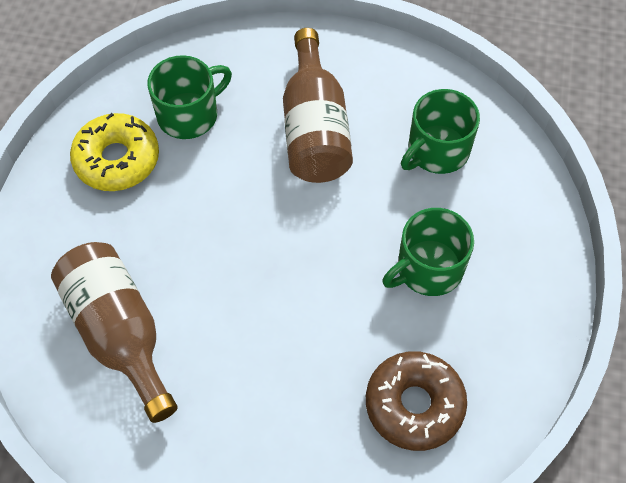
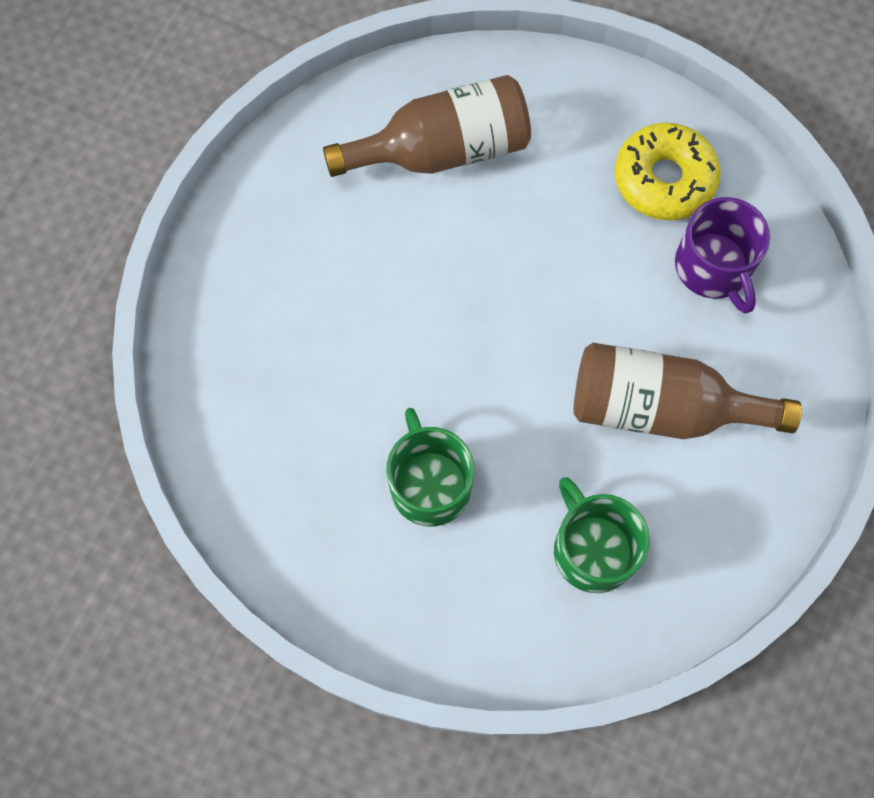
camera: 105 degrees right, 10 degrees up
green mug [147,55,232,139] -> purple mug [675,197,770,314]
brown donut [366,351,467,451] -> none

